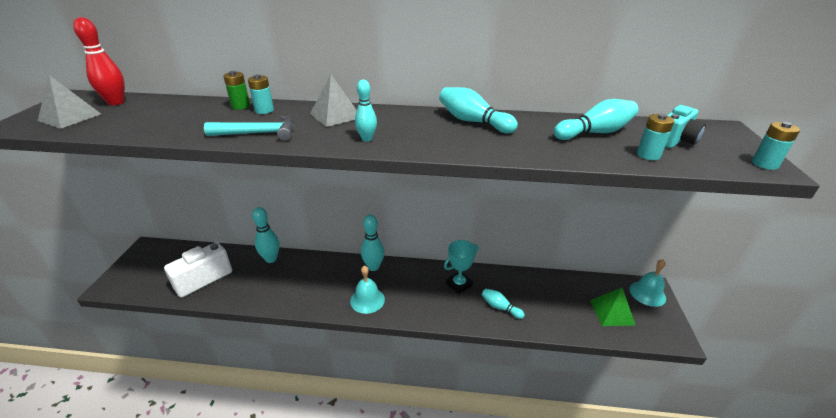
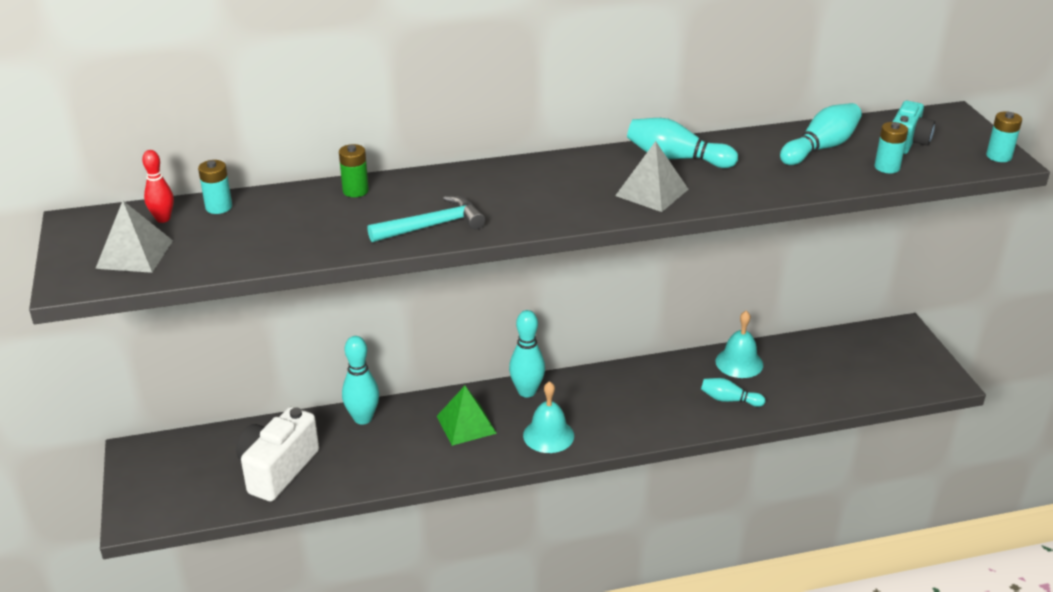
camera: 20 degrees left, 0 degrees up
red bowling pin [73,17,125,105] -> red bowling pin [142,150,174,223], size x0.64
turquoise battery [248,74,274,114] -> turquoise battery moved to [198,160,232,214]
grey pyramid [310,75,357,127] -> grey pyramid moved to [615,141,689,212]
turquoise bowling pin [355,80,377,141] -> none
turquoise trophy [444,240,478,294] -> none
green pyramid [590,288,635,326] -> green pyramid moved to [437,386,497,446]
turquoise bell [629,259,666,307] -> turquoise bell moved to [715,311,763,378]

